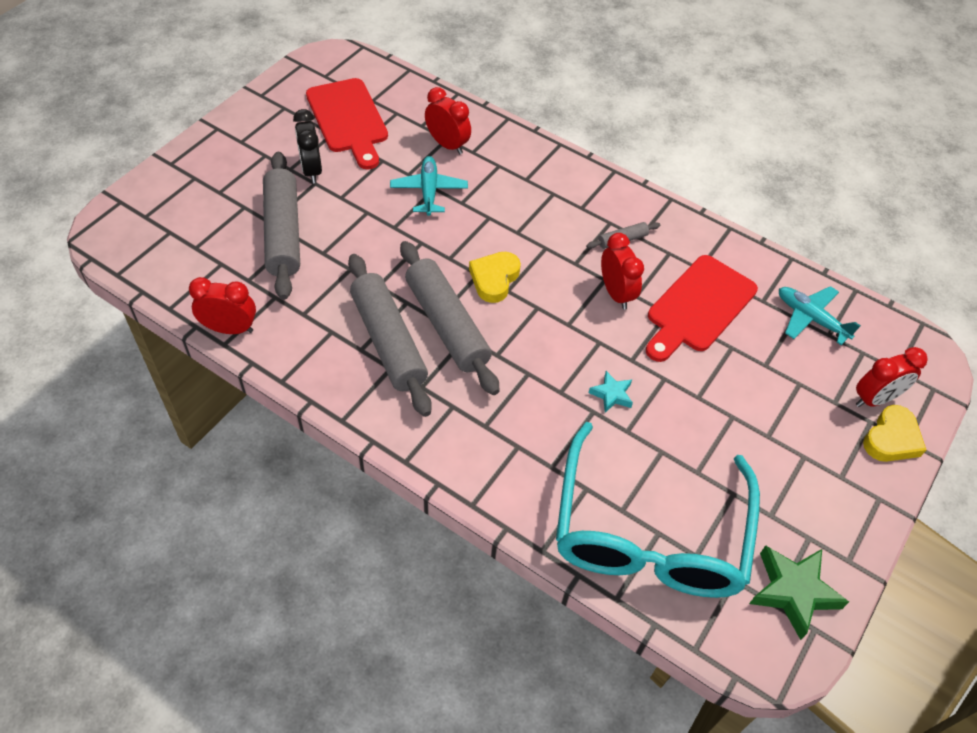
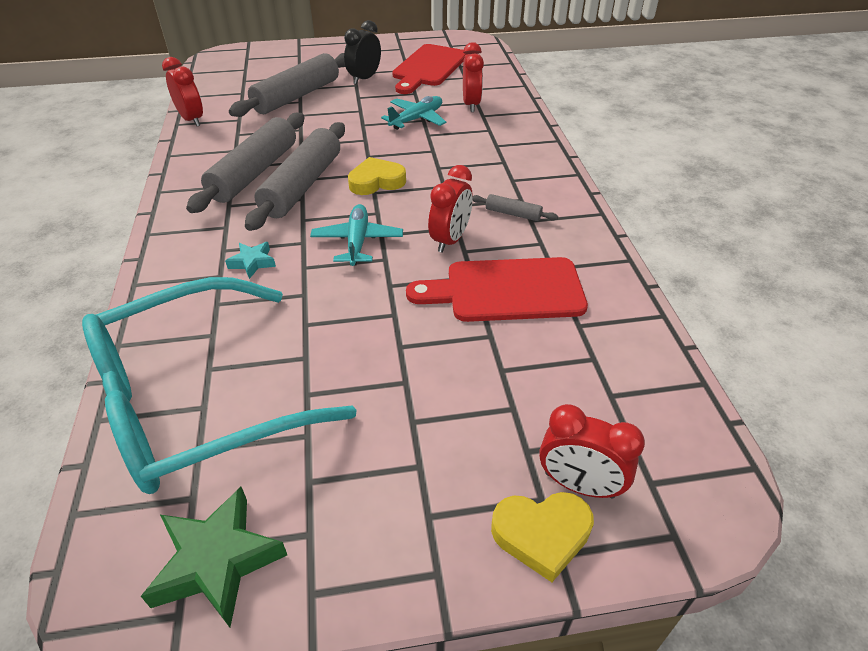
camera: 50 degrees right, 10 degrees down
turquoise star [589,371,633,413] -> turquoise star moved to [225,242,276,279]
turquoise plane [779,286,861,345] -> turquoise plane moved to [310,204,403,266]

